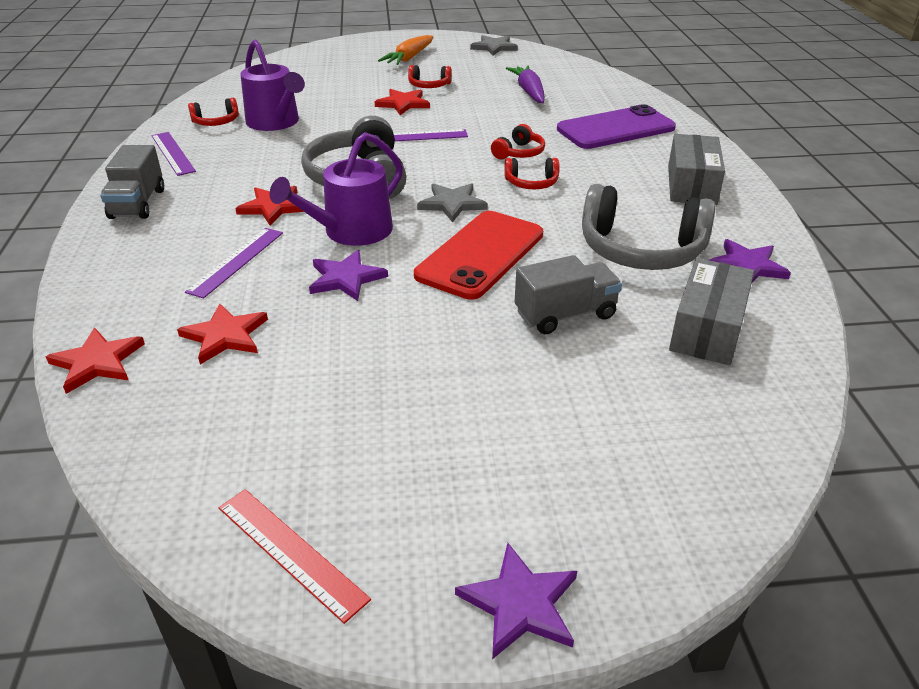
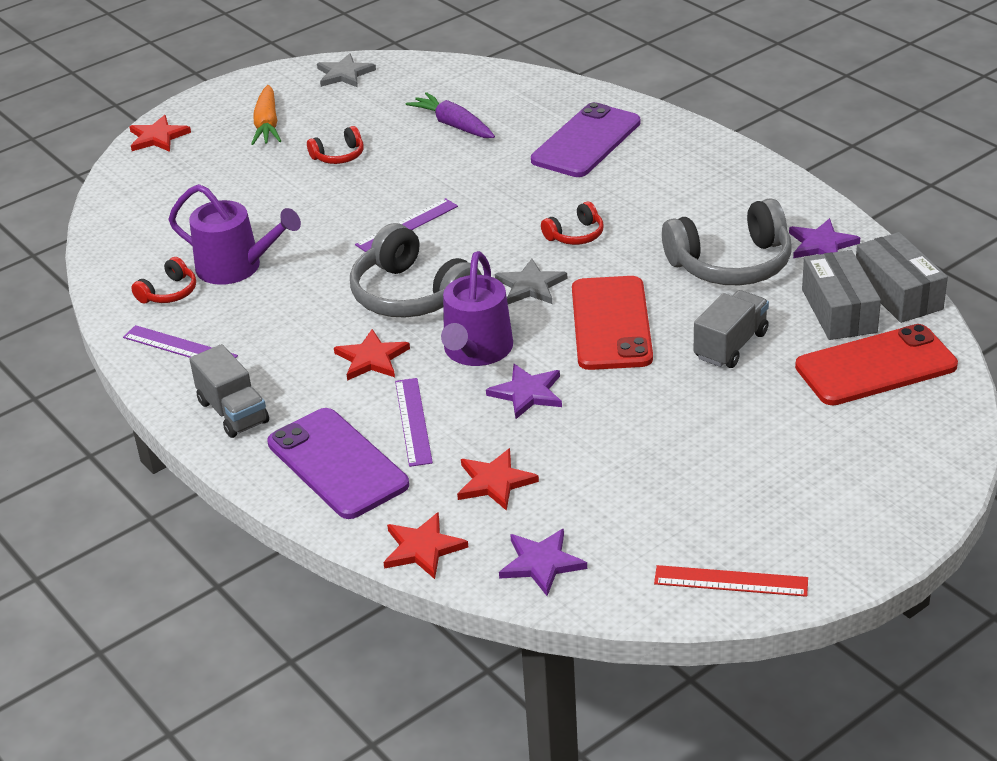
camera: 30 degrees left, 0 degrees up
red star [374,89,430,115] -> red star moved to [129,115,191,152]
purple star [455,543,577,659] -> purple star moved to [499,529,587,596]
red headphones [491,124,545,159] -> none
grey box [668,134,725,205] -> grey box moved to [856,232,948,323]
none -> purple phone [267,408,409,519]
none -> red phone [795,324,958,405]

